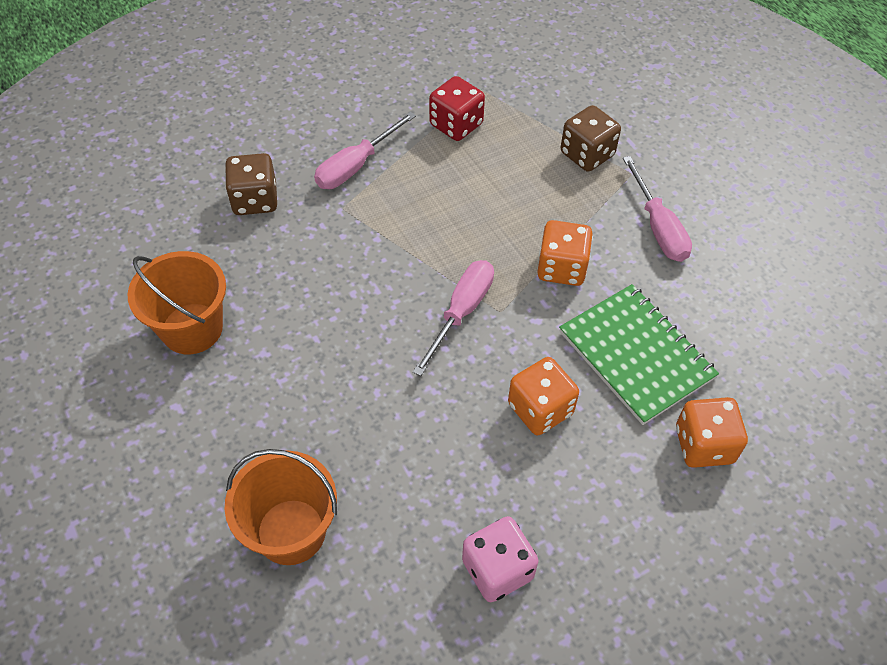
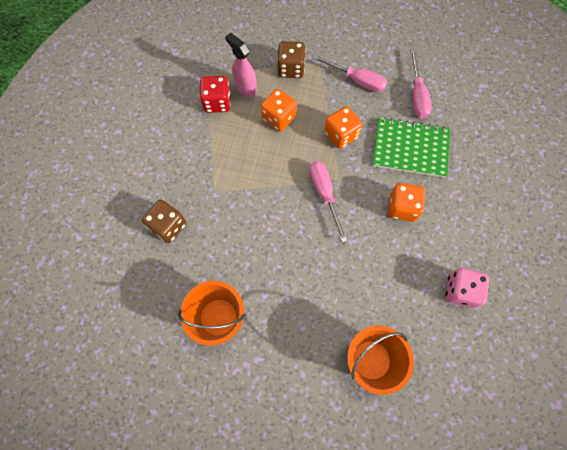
camera: 45 degrees left, 15 degrees up
pink screwdriver [314,112,416,189] -> pink screwdriver moved to [410,49,432,119]
orange dice [676,397,748,468] -> orange dice moved to [261,89,297,131]
none -> pink spray bottle [225,33,257,97]

